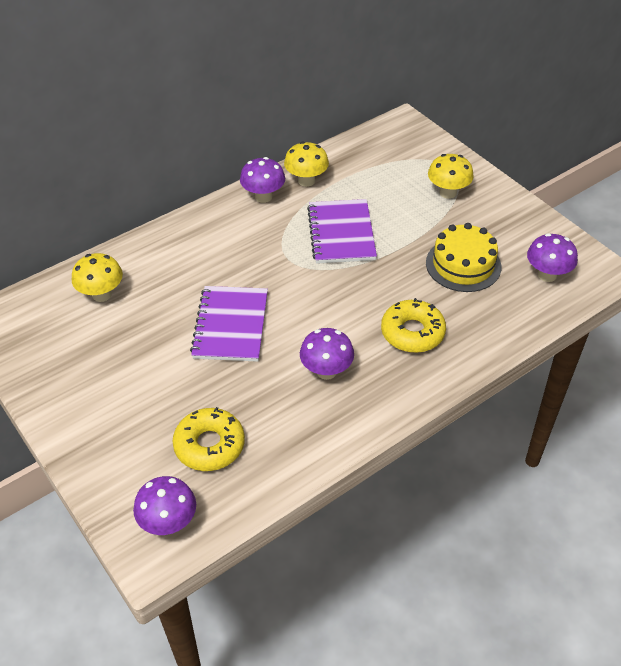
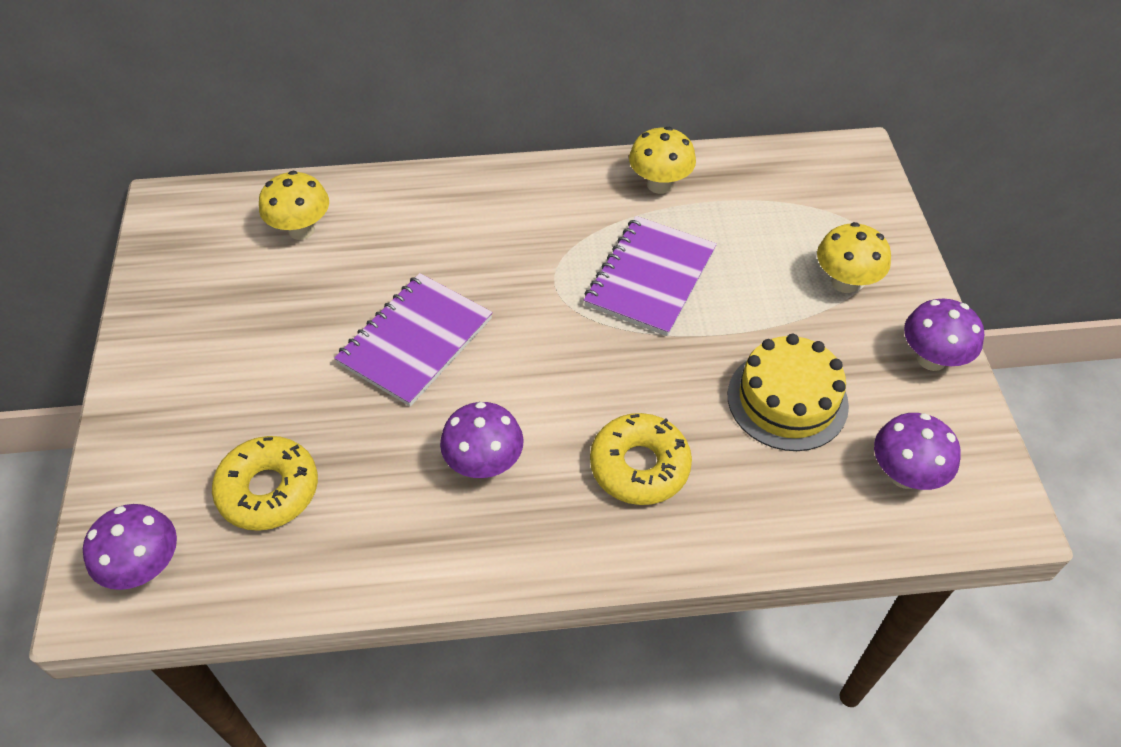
camera: 30 degrees right, 5 degrees up
purple mushroom [240,157,285,203] -> purple mushroom moved to [904,298,984,371]

